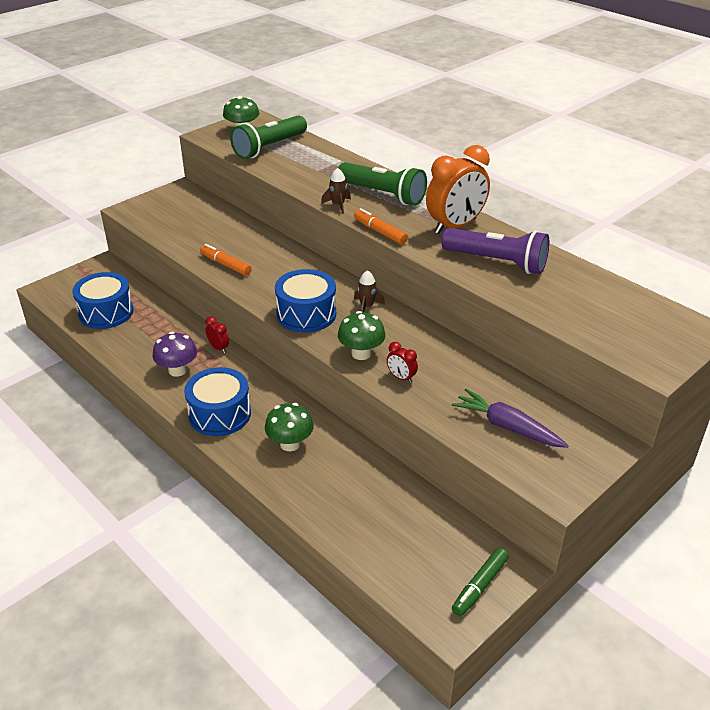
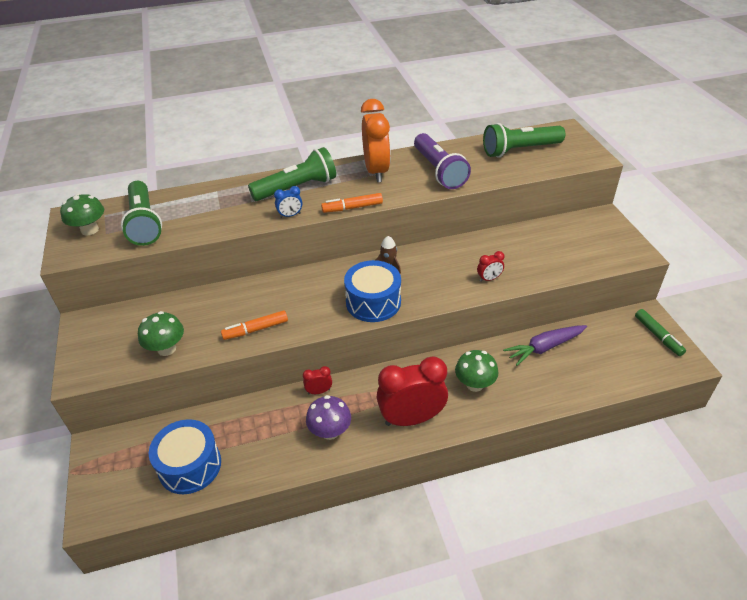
camera: 60 degrees left, 5 degrees up
blue drum [184,367,251,436] -> red clock [376,357,448,426]
brown rocket [321,168,351,214] -> blue clock [274,186,302,218]
green mushroom [338,311,386,360] -> green mushroom moved to [138,311,184,356]
purple flashlight [442,228,549,274] -> purple flashlight turned 105 degrees clockwise [414,133,471,189]
purple carrot [452,389,569,448] -> purple carrot moved to [503,325,587,366]
none -> green flashlight [483,123,565,158]

